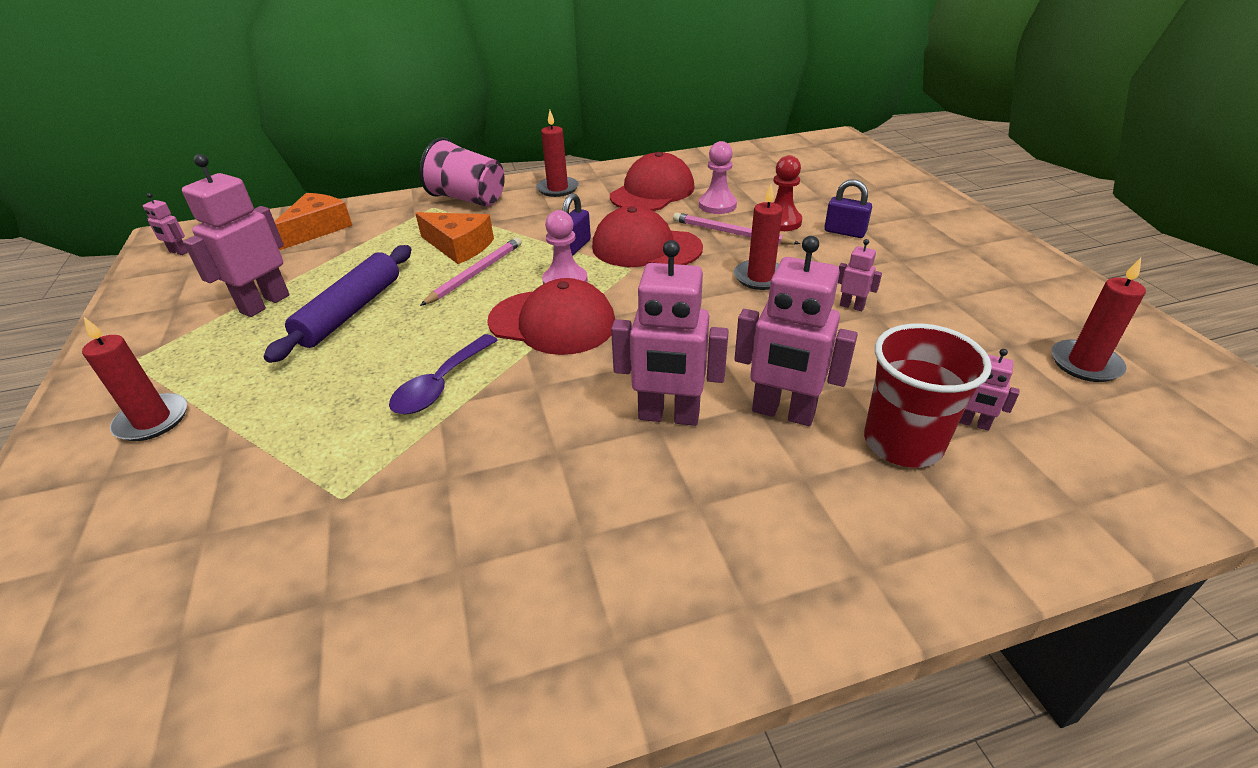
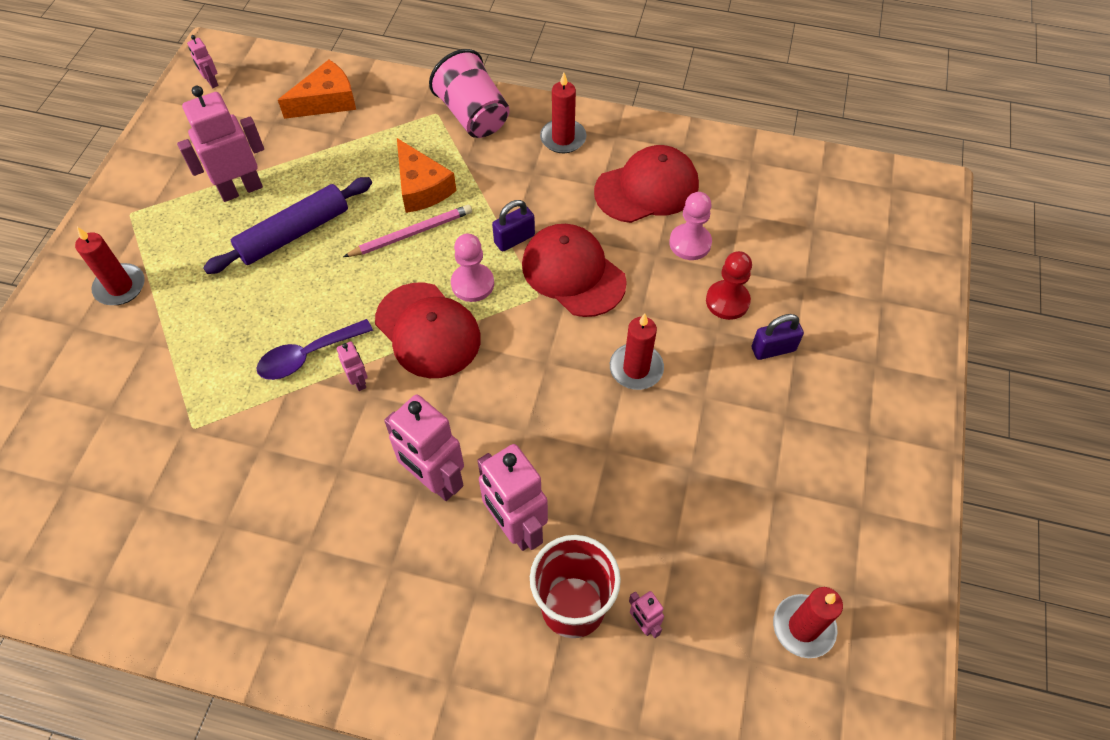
camera: 30 degrees right, 20 degrees up
pink pencil [673,213,800,245] -> none
purple padlock [824,179,872,238] -> purple padlock turned 75 degrees counterclockwise [752,314,804,360]
pink robot [838,239,882,311] -> pink robot moved to [337,342,368,391]

